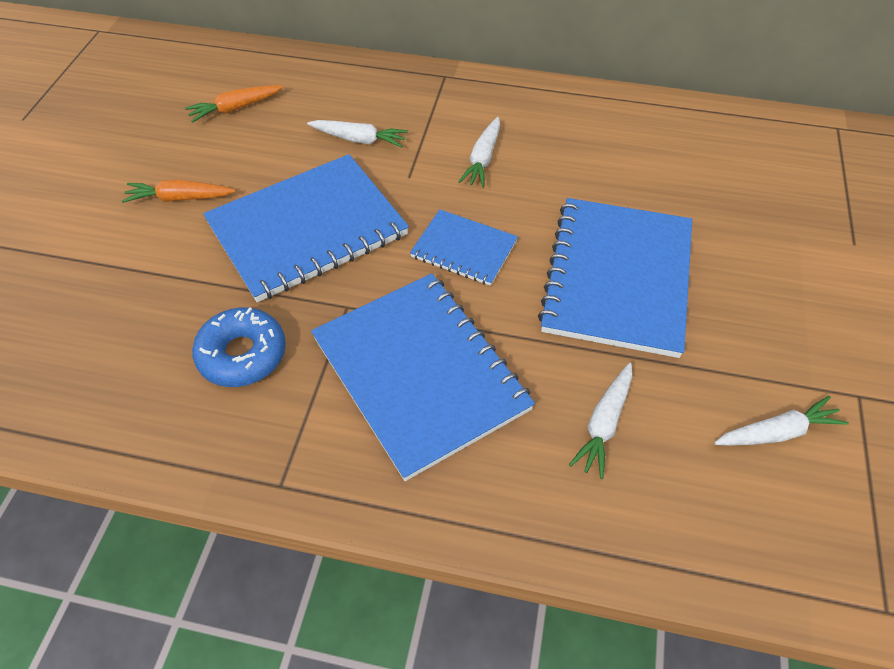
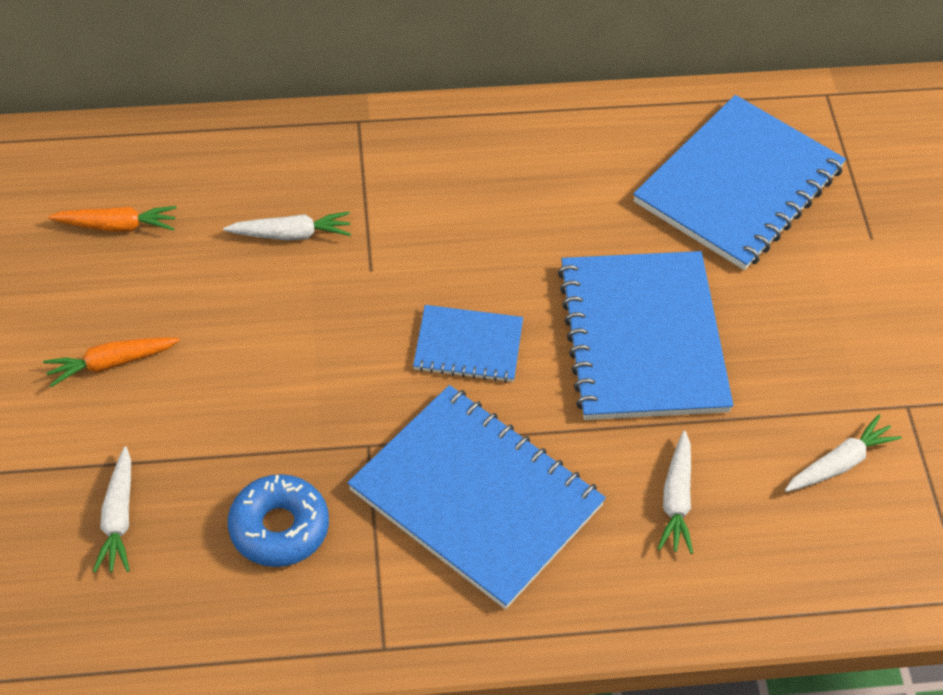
camera: 20 degrees left, 0 degrees up
orange carrot [185,85,284,123] -> orange carrot turned 135 degrees counterclockwise [48,206,177,232]
blue notebook [203,154,409,302] -> blue notebook moved to [633,95,846,270]
white carrot [458,117,500,188] -> white carrot moved to [93,446,131,573]

